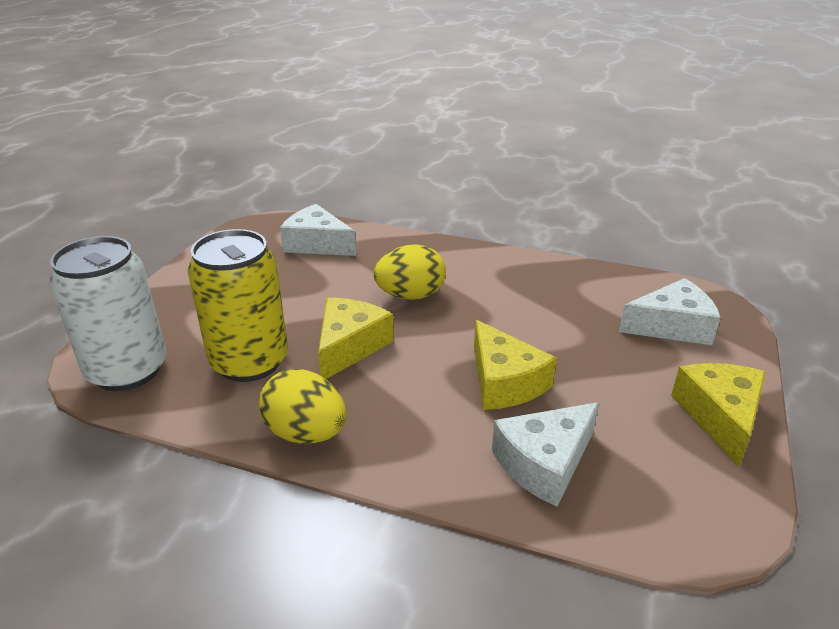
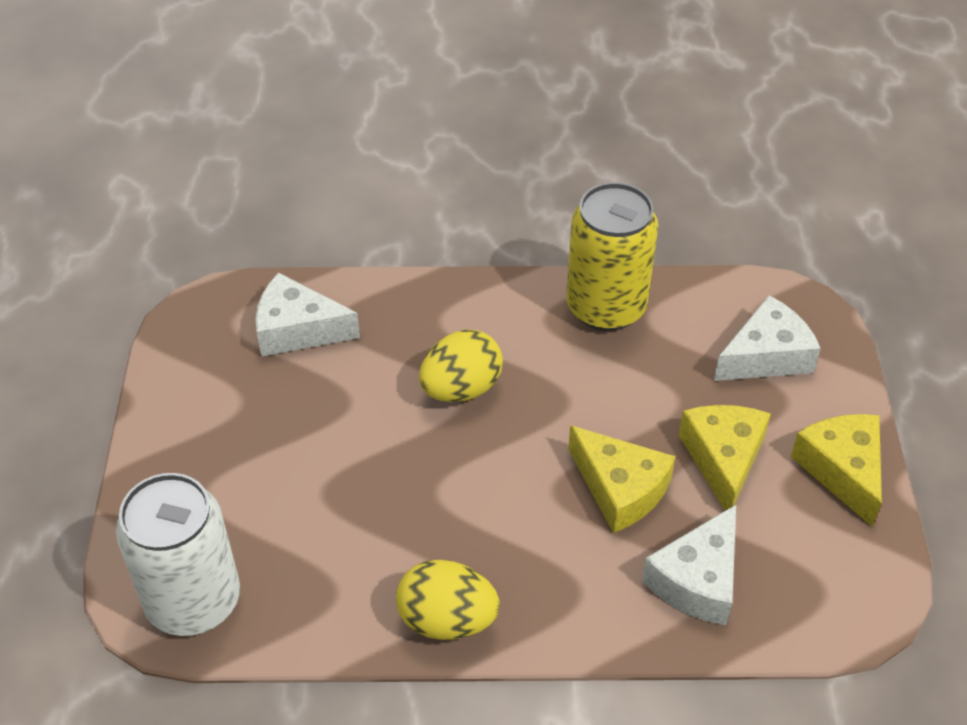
camera: 20 degrees left, 15 degrees up
yellow can [188,229,288,382] -> yellow can moved to [566,182,659,331]
yellow cheese [318,298,394,379] -> yellow cheese moved to [679,405,771,511]

